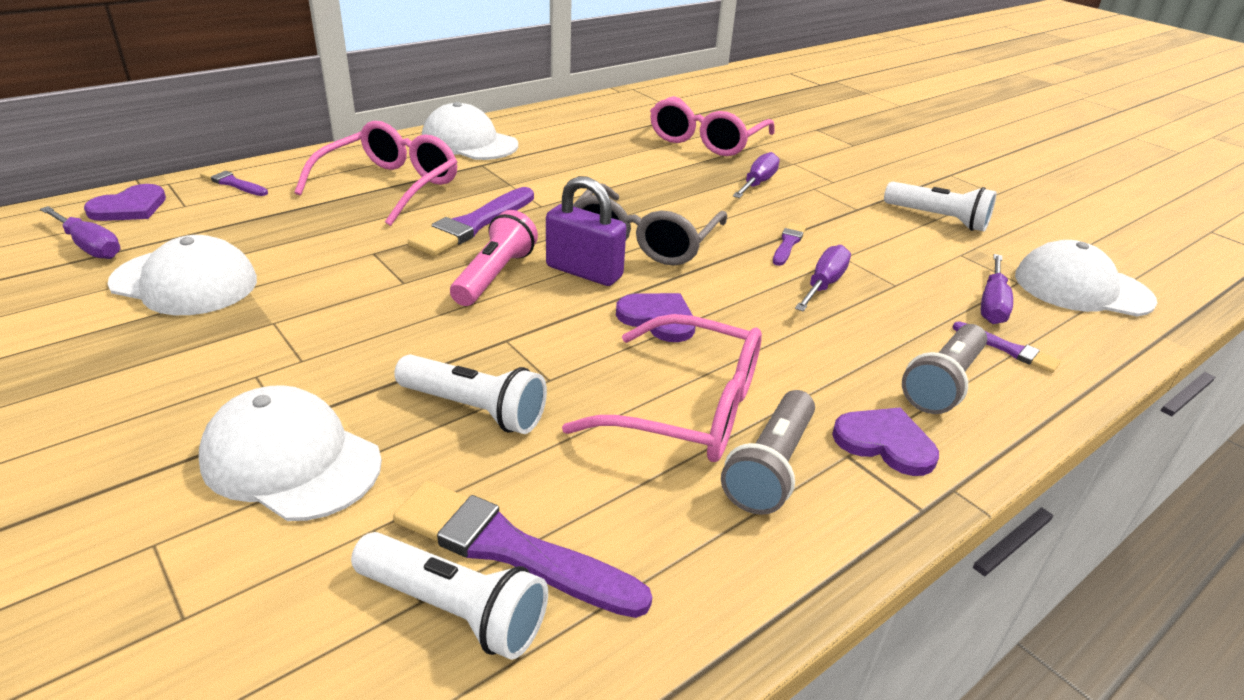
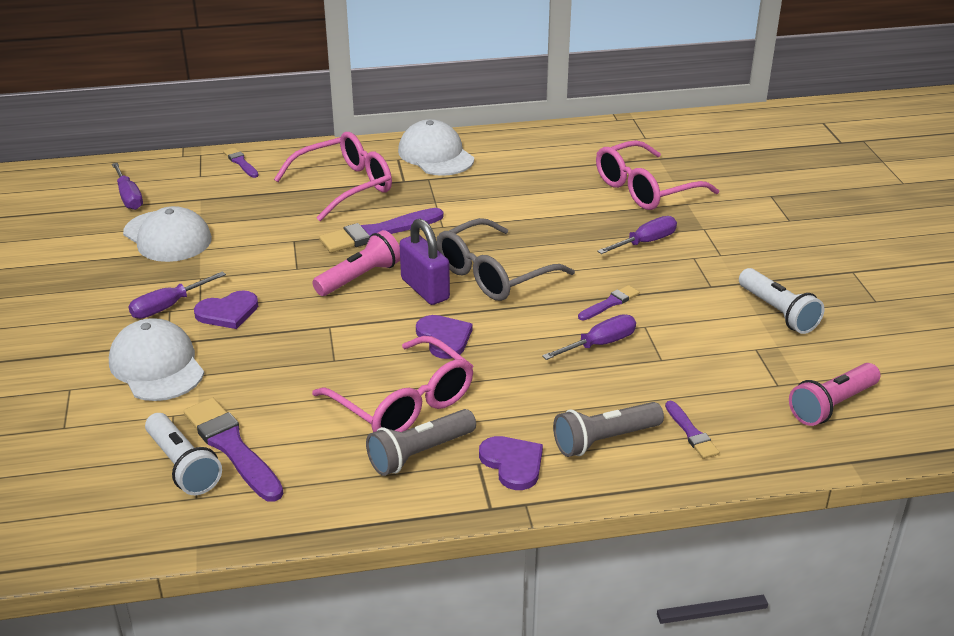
camera: 30 degrees right, 0 degrees up
purple heart [84,184,166,221] -> purple heart moved to [194,290,258,329]
white flashlight [394,355,547,434] -> none
purple screwdriver [981,254,1013,324] -> purple screwdriver moved to [128,271,226,319]
white cap [1015,240,1157,316] -> pink flashlight [789,363,881,426]

